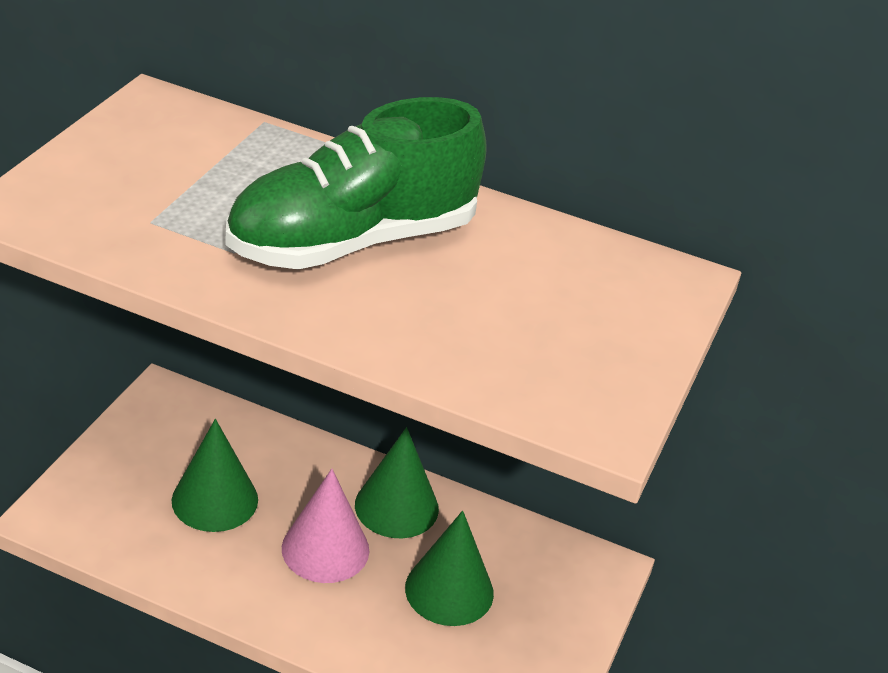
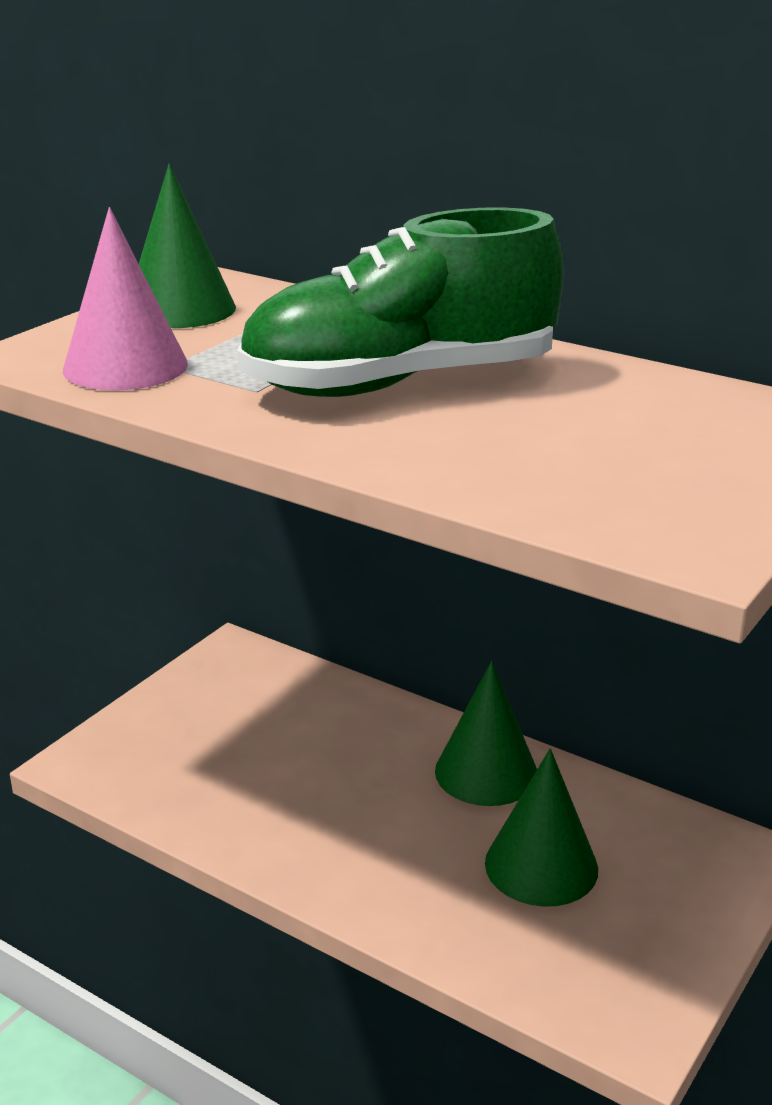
camera: 15 degrees right, 10 degrees down
green cone [172,419,258,532] -> green cone moved to [139,164,236,328]
pink cone [282,469,369,583] -> pink cone moved to [63,207,188,390]

